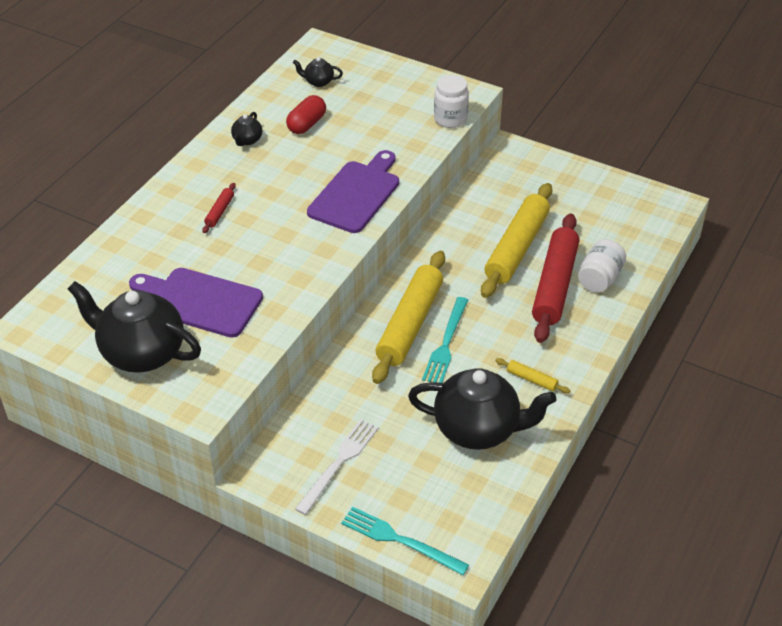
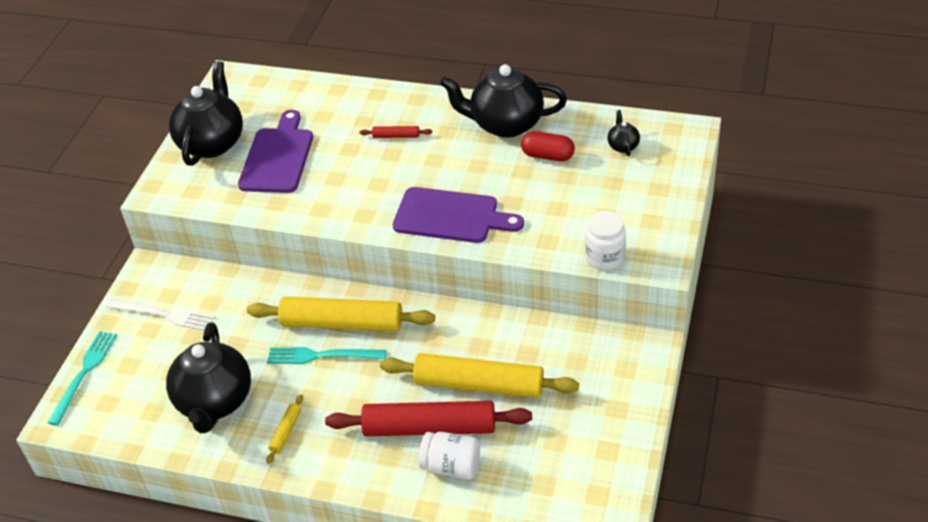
camera: 80 degrees right, 0 degrees up
black teapot [231,112,262,146] -> black teapot [440,64,567,138], size x2.32

